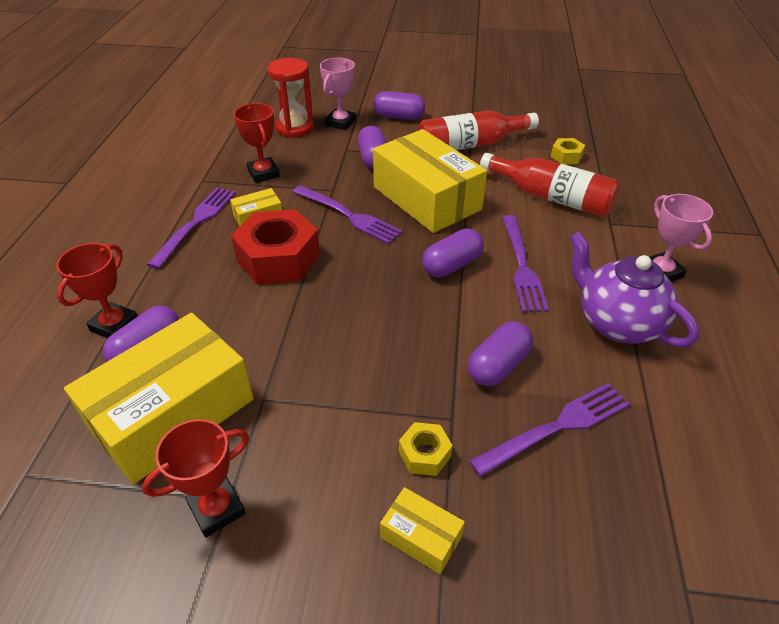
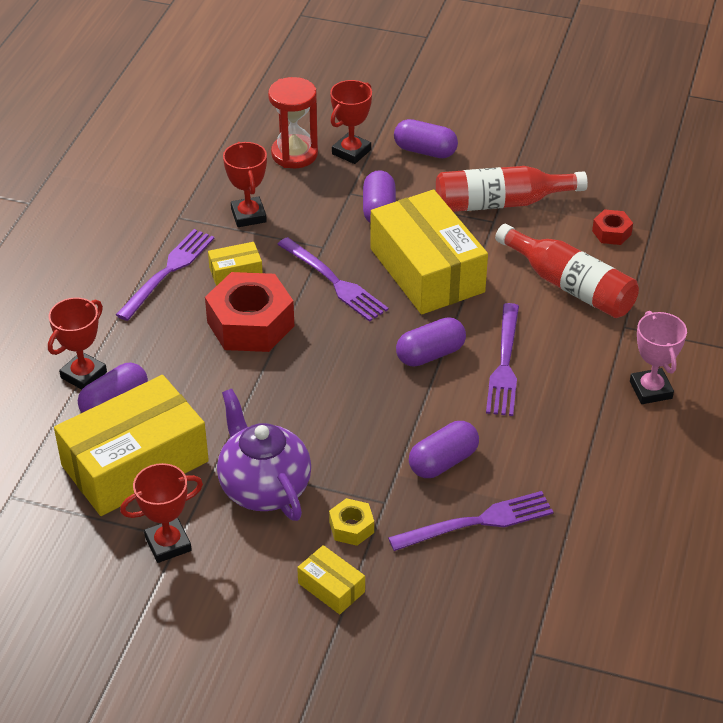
camera: 10 degrees right, 0 degrees up
pink trophy [320,58,356,130] -> red trophy [330,80,372,164]
yellow nut [551,138,585,164] -> red nut [592,209,633,245]
purple teapot [570,232,699,347] -> purple teapot moved to [217,389,311,521]

